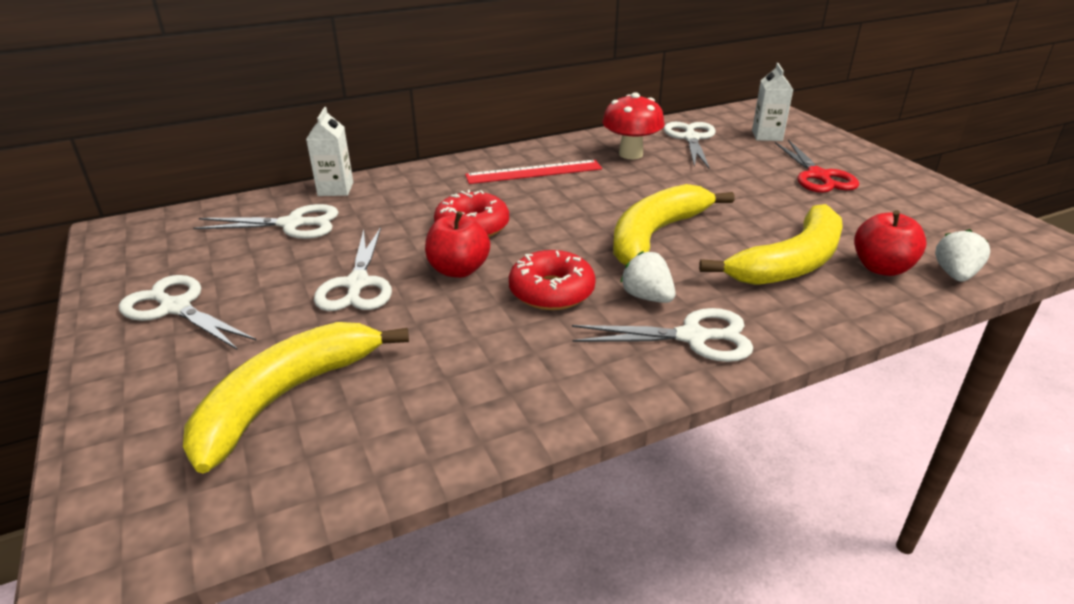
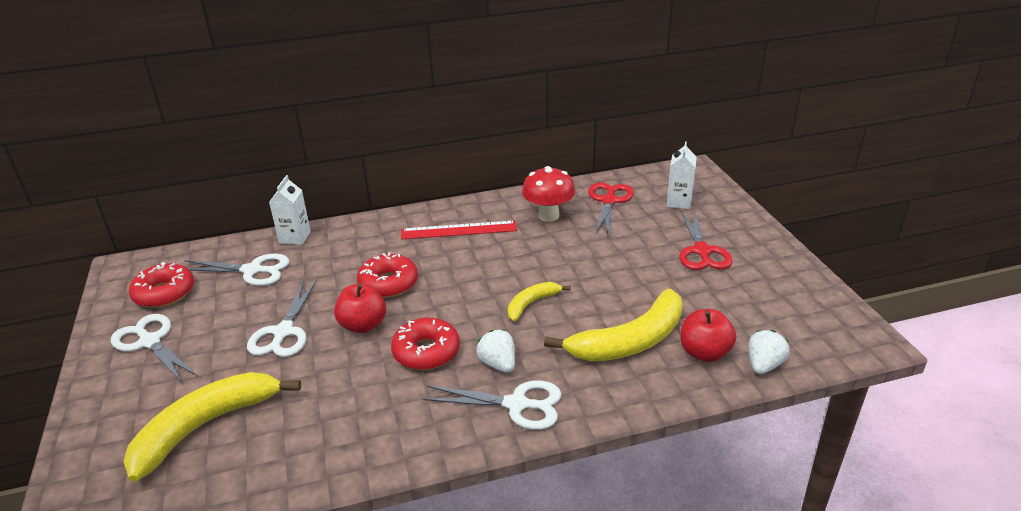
camera: 10 degrees right, 0 degrees up
yellow banana [613,184,735,266] -> yellow banana [508,282,571,321], size x0.52
white scissors [664,122,716,168] -> red scissors [588,182,634,237]
none -> red donut [129,262,194,308]

